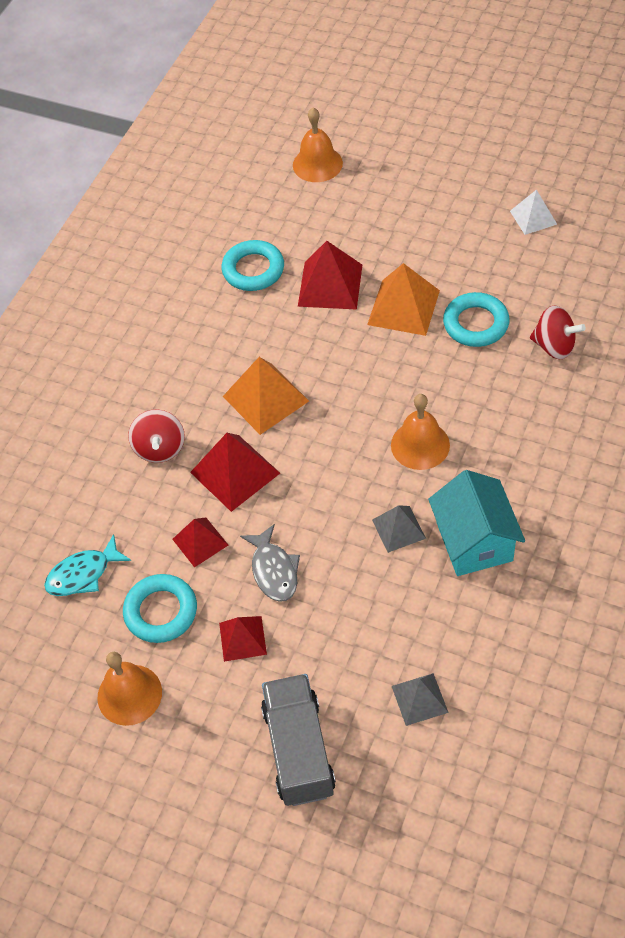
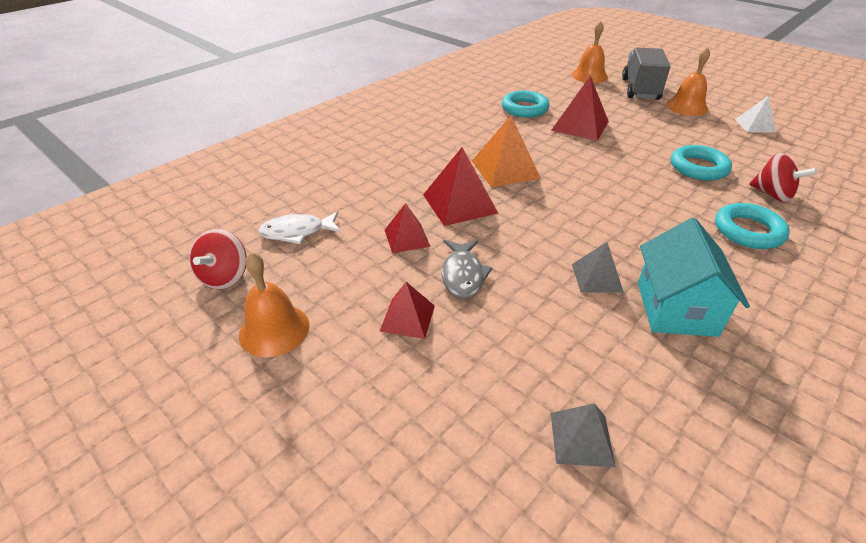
camera: 15 degrees right, 15 degrees down
turquoise fish [44,534,131,596] -> white fish [258,212,341,244]
turquoise ring [123,574,197,643] -> turquoise ring moved to [715,203,790,249]
red spinning top [128,409,185,463] -> red spinning top moved to [189,229,247,289]
grey truck [261,674,336,806] -> grey truck moved to [622,47,671,100]
orange pyramid [367,263,440,336] -> none
orange bell [391,394,450,470] -> orange bell moved to [666,47,710,116]

